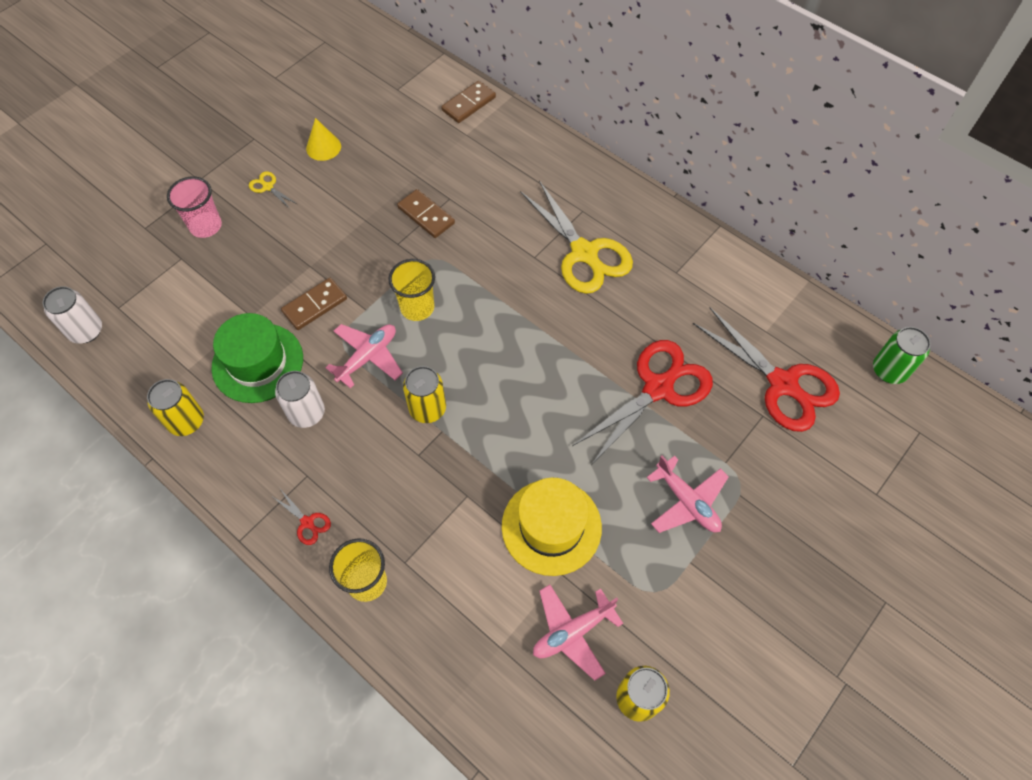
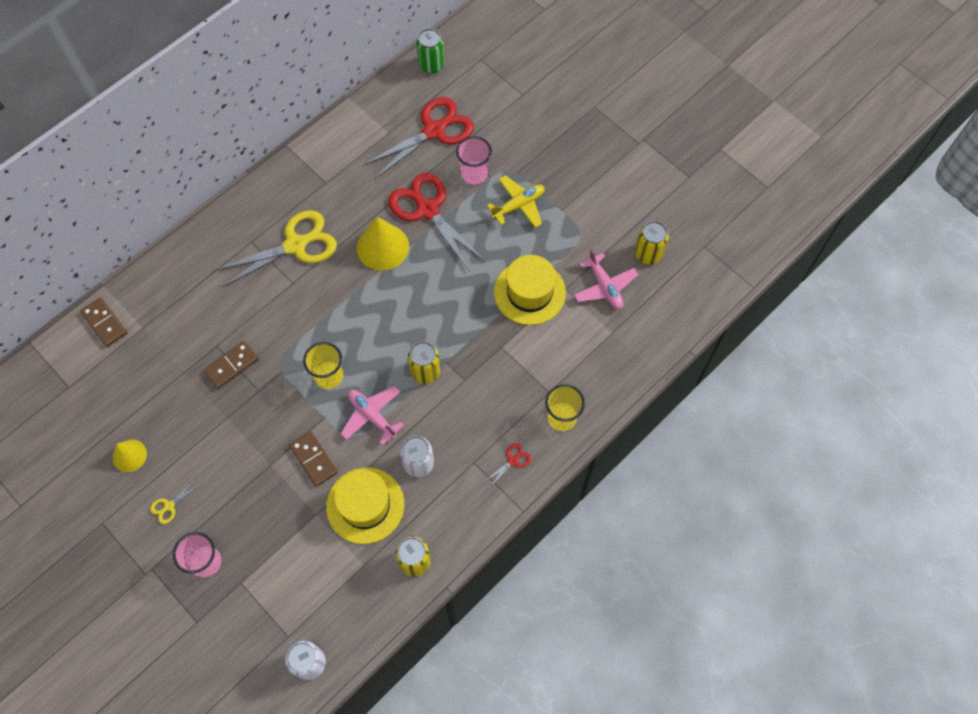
camera: 85 degrees left, 5 degrees up
green hat [211,313,303,403] -> yellow hat [326,468,404,544]
pink plane [647,455,729,533] -> yellow plane [487,175,545,228]
none -> yellow cone [357,217,409,271]
none -> pink cup [456,136,492,185]

